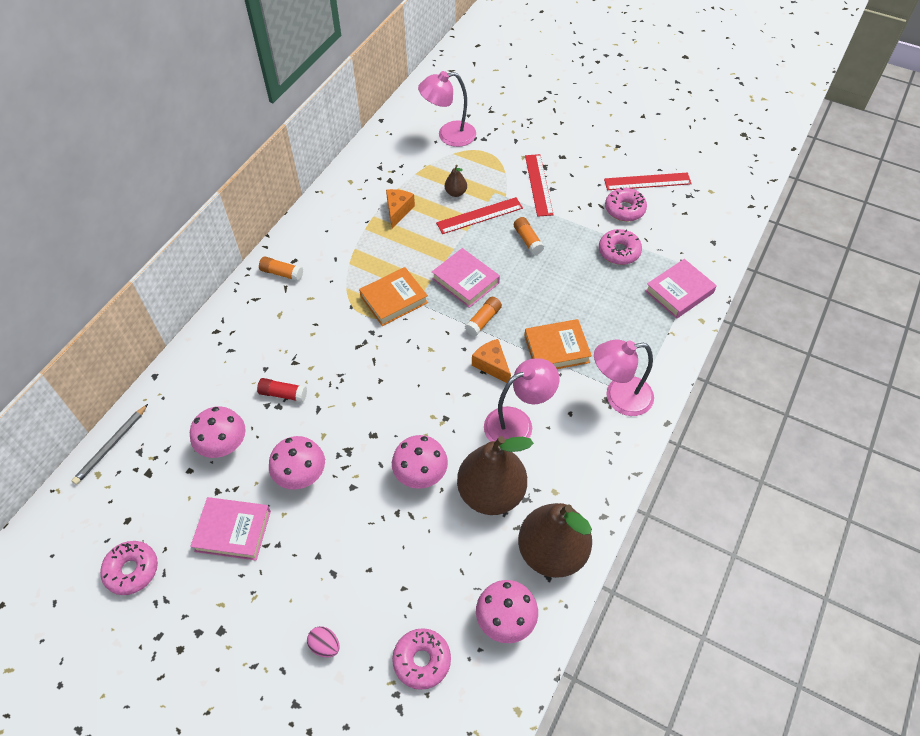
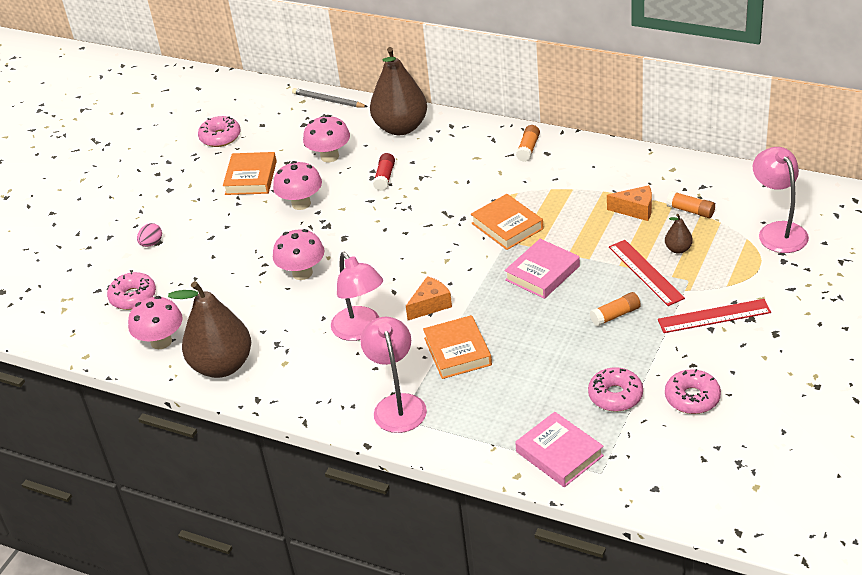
camera: 90 degrees right, 15 degrees down
pink book [190,497,271,560] -> orange book [223,152,277,195]
brown pear [457,436,533,515] -> brown pear moved to [370,47,427,135]
orange glue stick [465,297,502,336] -> orange glue stick moved to [666,191,715,218]
red ruler [604,172,692,190] -> none

